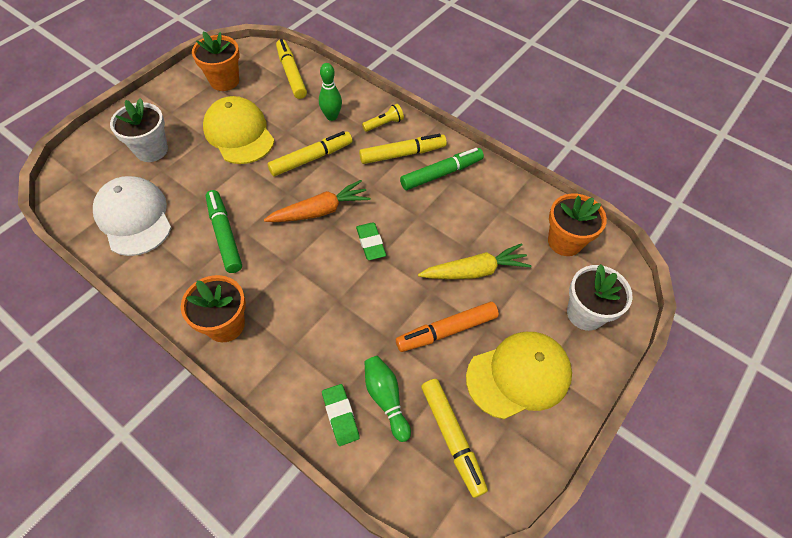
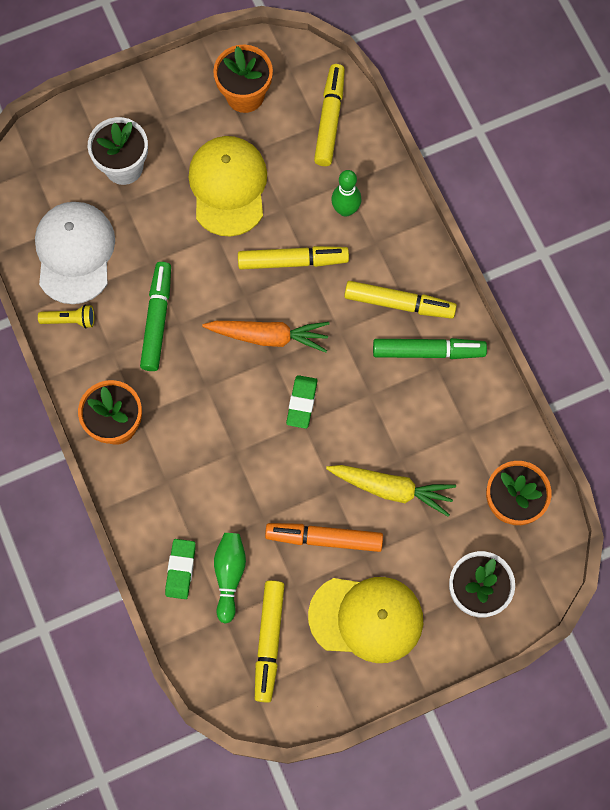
camera: 30 degrees right, 15 degrees up
yellow flashlight [362,104,404,132] -> yellow flashlight moved to [38,305,94,328]

